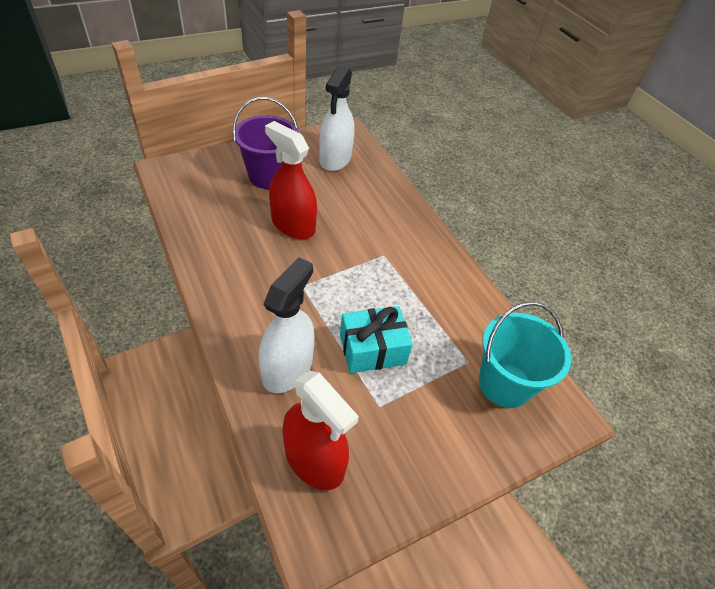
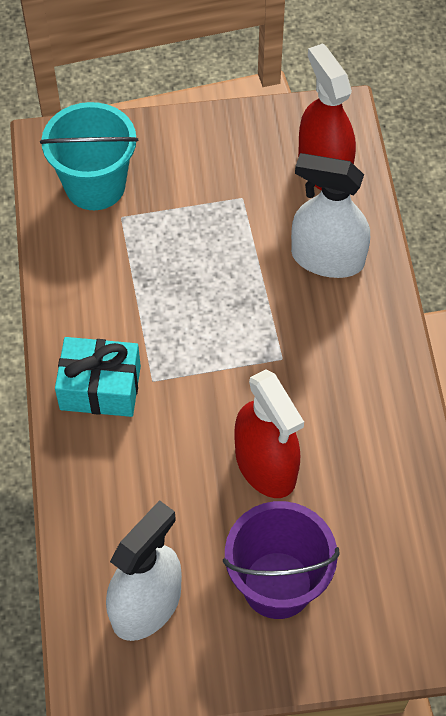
camera: 155 degrees left, 10 degrees up
white spray bottle [259,257,315,393] -> white spray bottle turned 60 degrees clockwise [291,153,370,278]
turquoise gift [340,306,413,373] -> turquoise gift moved to [55,337,141,417]

